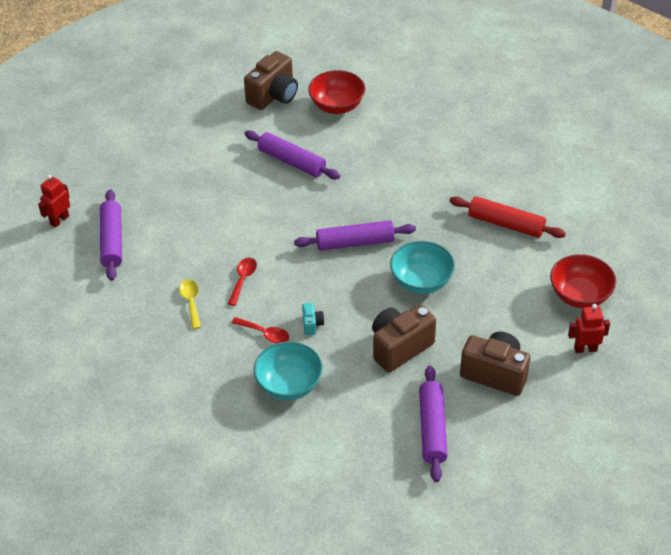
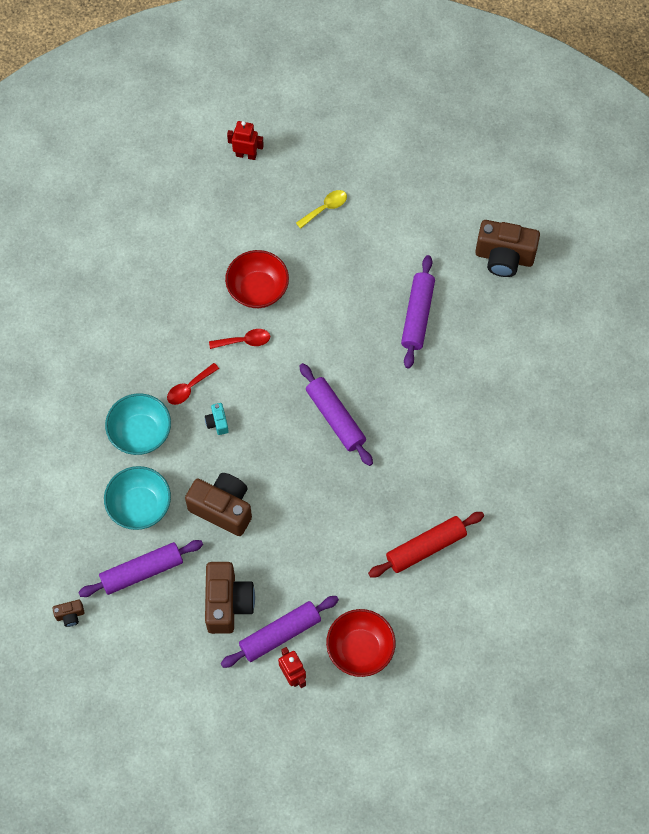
camera: 65 degrees right, 20 degrees up
purple rolling pin [100,189,122,281] -> purple rolling pin moved to [221,596,339,668]
yellow spoon [179,279,201,329] -> yellow spoon moved to [296,190,347,229]
red spoon [231,317,289,343] -> red spoon turned 45 degrees clockwise [167,363,219,405]
turquoise camera [302,303,324,335] -> turquoise camera turned 105 degrees clockwise [205,403,229,435]
red bowl [308,70,365,114] -> red bowl moved to [225,250,289,308]
turquoise bowl [390,241,455,294] -> turquoise bowl moved to [104,466,171,530]
red rolling pin [450,196,566,238] -> red rolling pin turned 60 degrees clockwise [368,512,484,578]
none -> brown camera [52,600,85,627]

